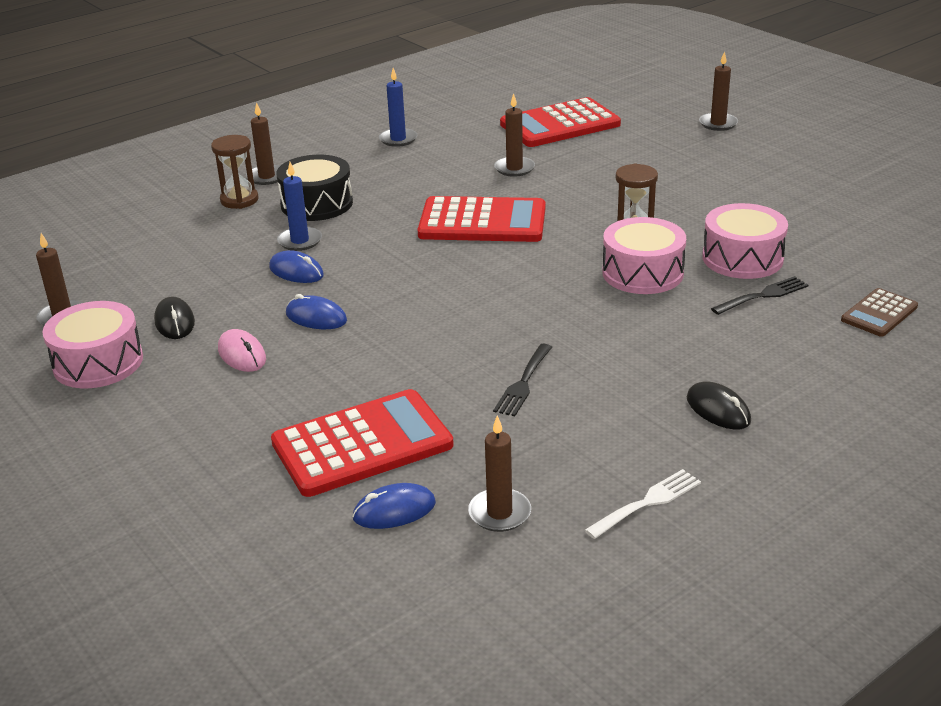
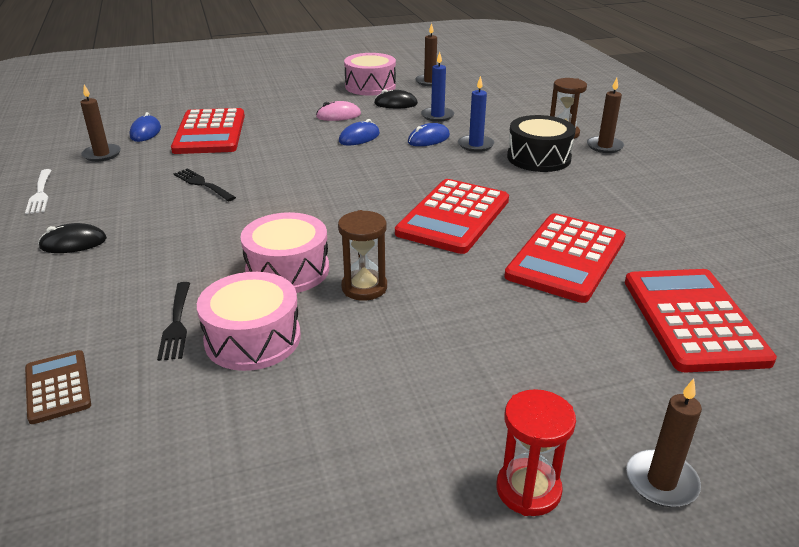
camera: 110 degrees right, 0 degrees up
blue candle [379,68,417,147] -> blue candle moved to [421,52,454,122]
brown candle [494,93,535,177] -> red calculator [504,213,626,303]
none -> red hourglass [496,389,576,516]

